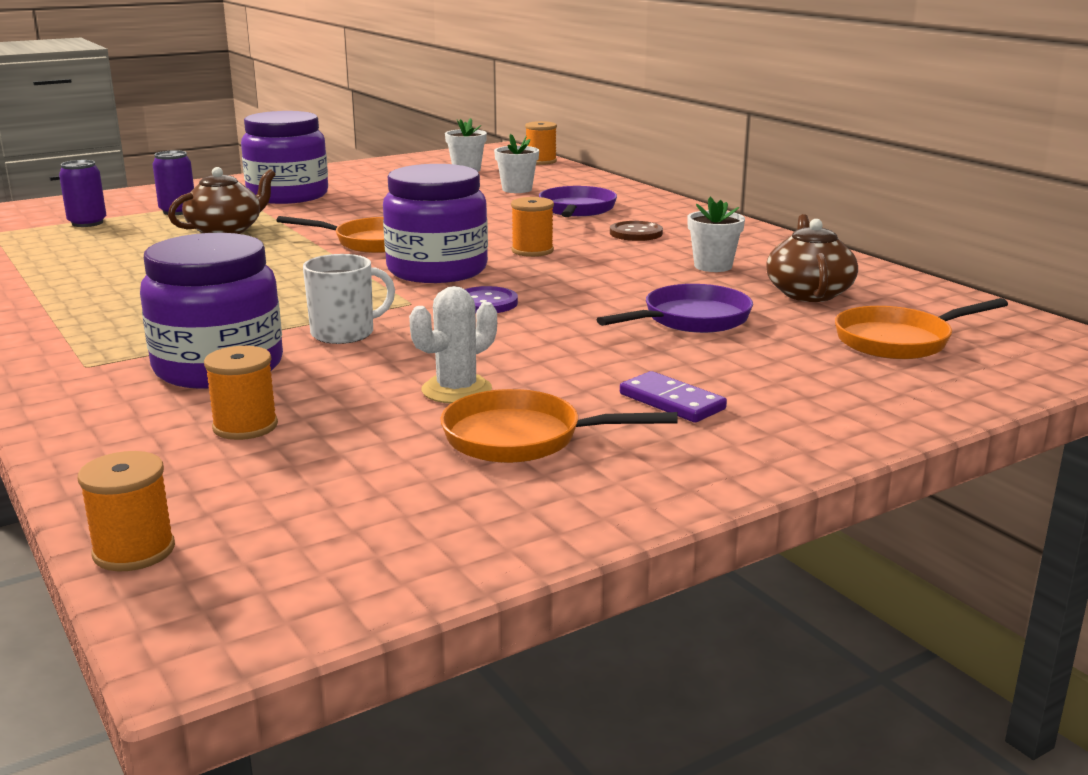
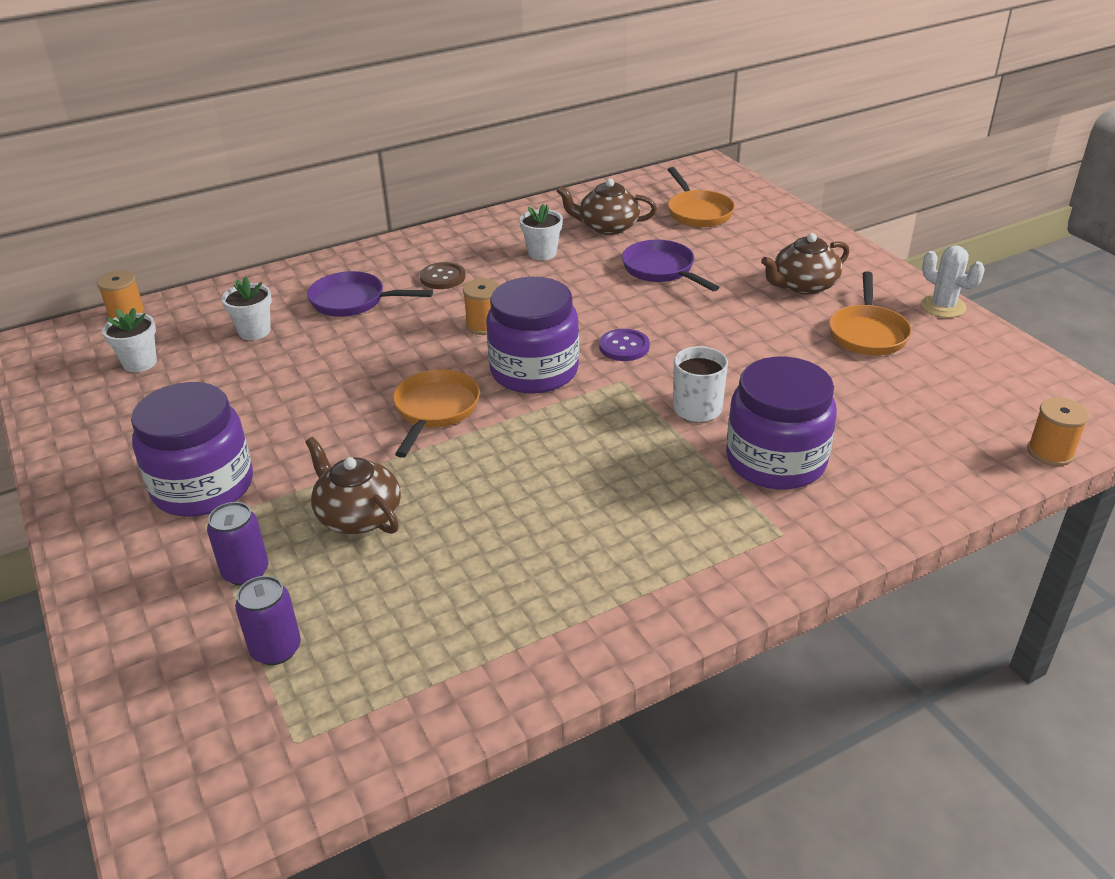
camera: 85 degrees left, 15 degrees up
orange spool [204,346,278,440] -> none
white cactus [409,286,497,403] -> white cactus moved to [921,245,985,318]
purple domino [620,371,727,423] -> brown teapot [761,233,850,295]

